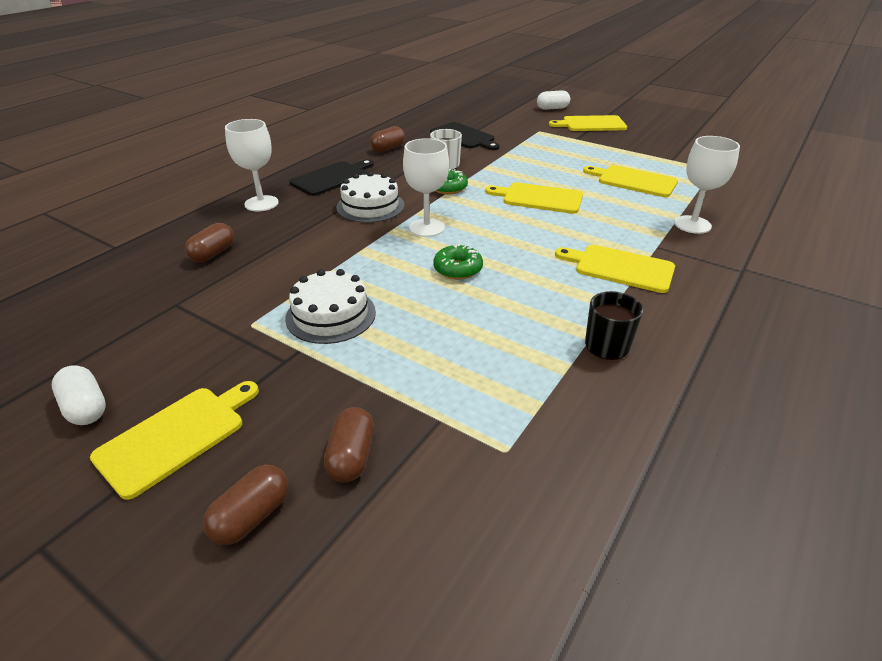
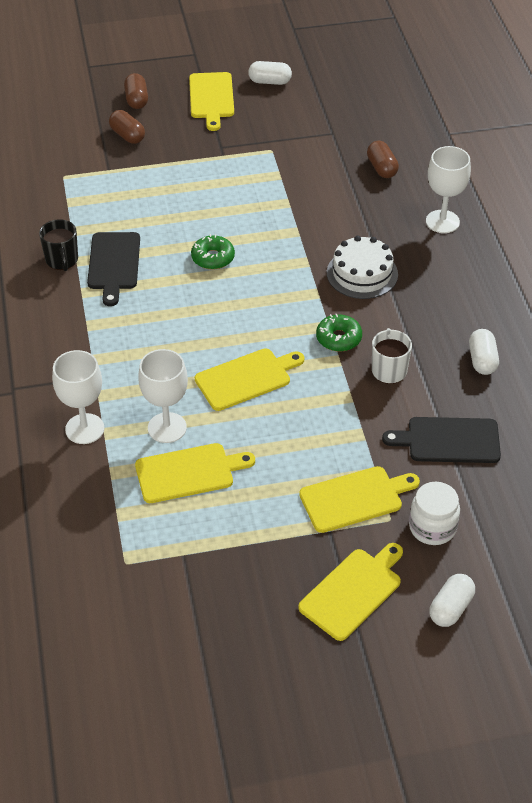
camera: 135 degrees right, 10 degrees up
white cake [285,269,376,344] -> none
black cutting board [290,159,374,196] -> black cutting board moved to [87,232,140,306]
brown capsule [370,126,405,152] -> white capsule [469,329,499,375]
white goblet [403,138,449,237] -> white goblet moved to [138,349,188,443]
yellow cutting board [555,245,675,293] -> yellow cutting board moved to [299,466,420,533]
none -> white jar [409,482,460,545]

